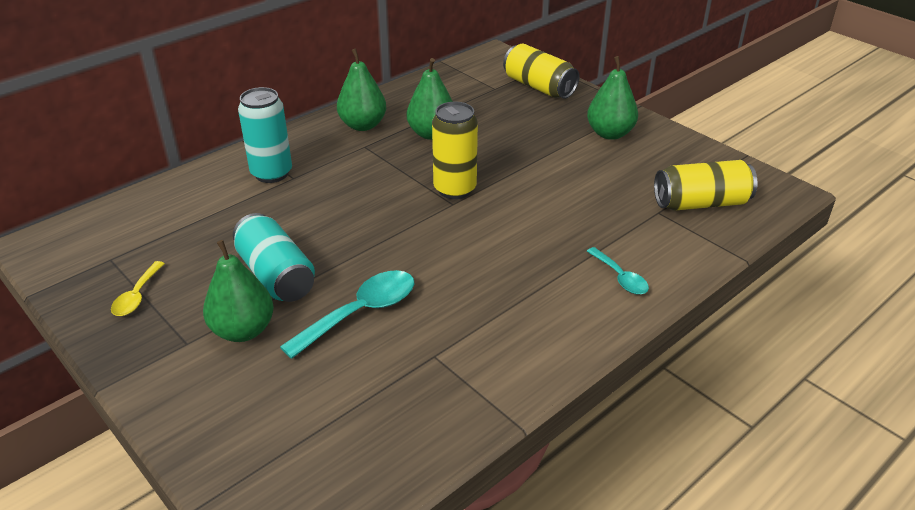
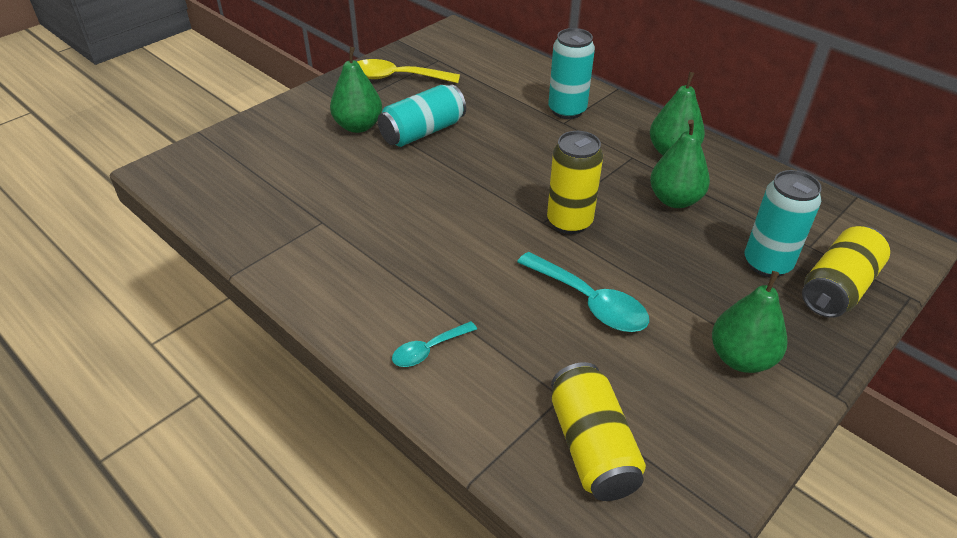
camera: 85 degrees right, 5 degrees up
yellow spoon [111,261,165,316] -> yellow spoon [357,59,460,83], size x1.72
turquoise spoon [280,270,415,359] -> turquoise spoon moved to [517,252,649,332]
none -> turquoise can [745,170,822,277]

